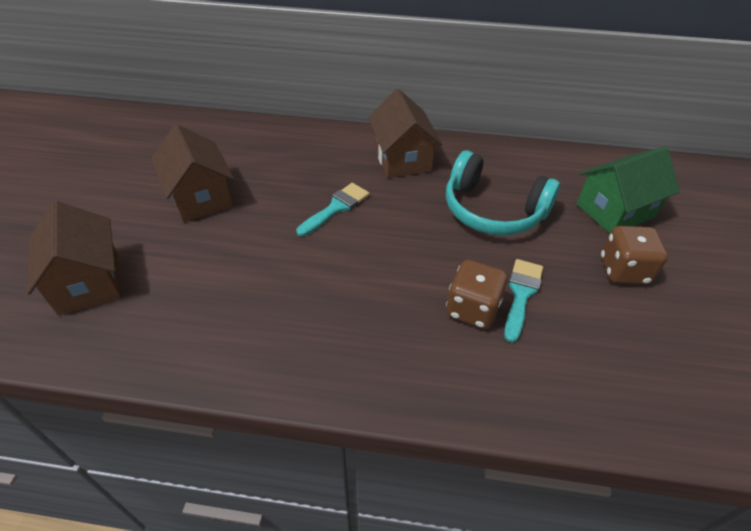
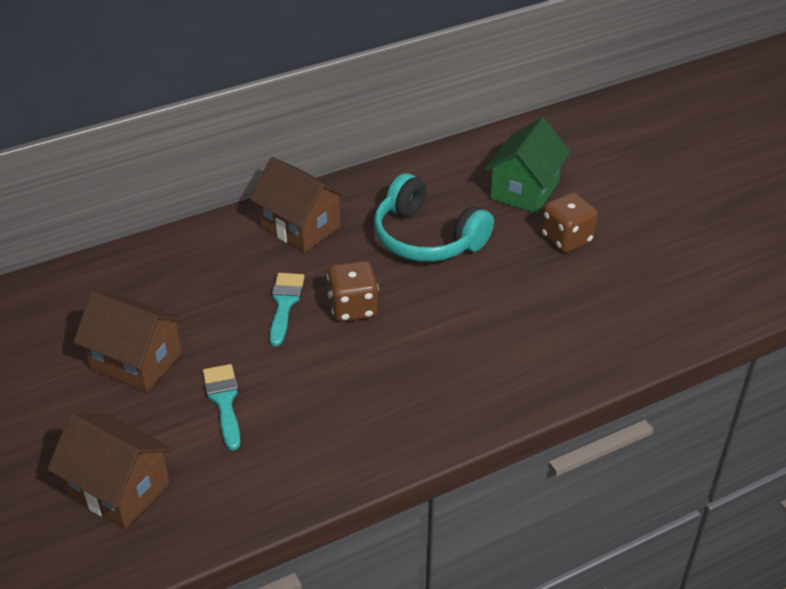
camera: 35 degrees left, 5 degrees down
turquoise headphones [446,150,560,236] -> turquoise headphones turned 45 degrees clockwise [374,173,494,262]
brown dice [446,259,508,329] -> brown dice moved to [327,261,379,322]
turquoise brush [504,259,543,343] -> turquoise brush moved to [203,364,241,451]

